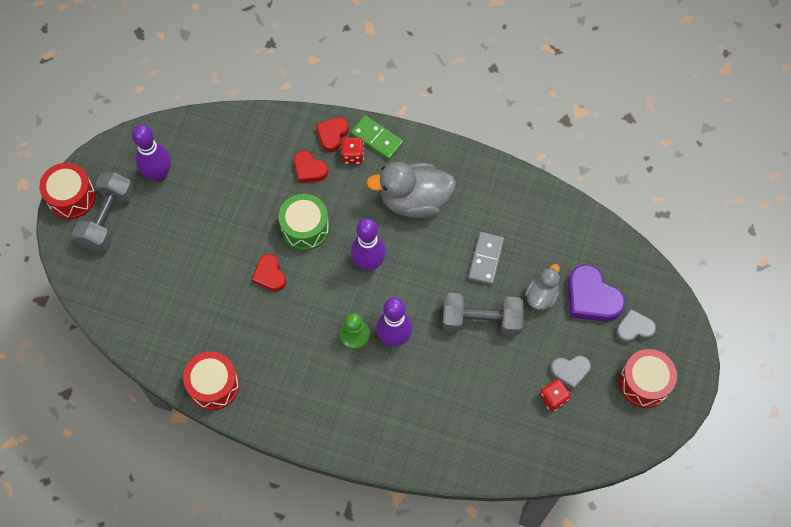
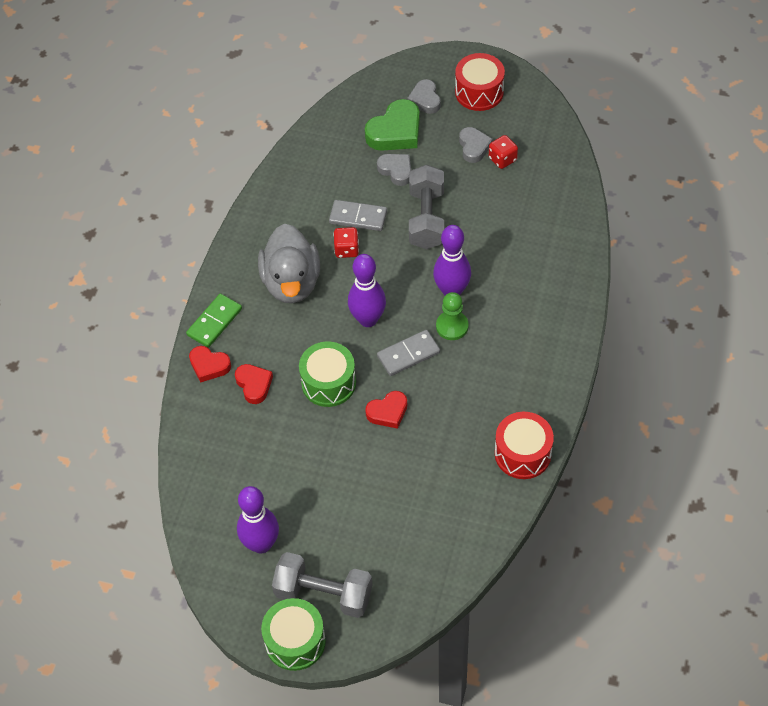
camera: 90 degrees left, 10 degrees down
red drum [39,163,96,219] -> green drum [261,598,326,671]
red heart [294,151,328,183] -> red heart turned 60 degrees counterclockwise [235,364,273,404]
red dice [341,137,364,164] -> red dice moved to [333,227,359,258]
grey duck [525,264,560,310] -> grey heart [377,154,411,186]
purple heart [568,264,625,322] -> green heart [365,99,420,151]
none -> grey domino [377,330,440,376]

